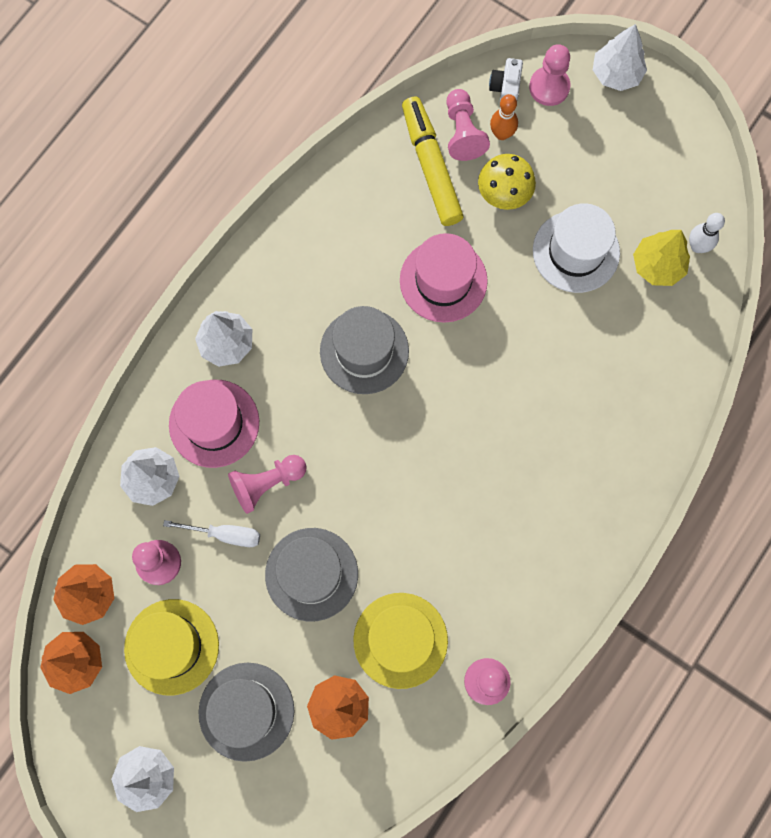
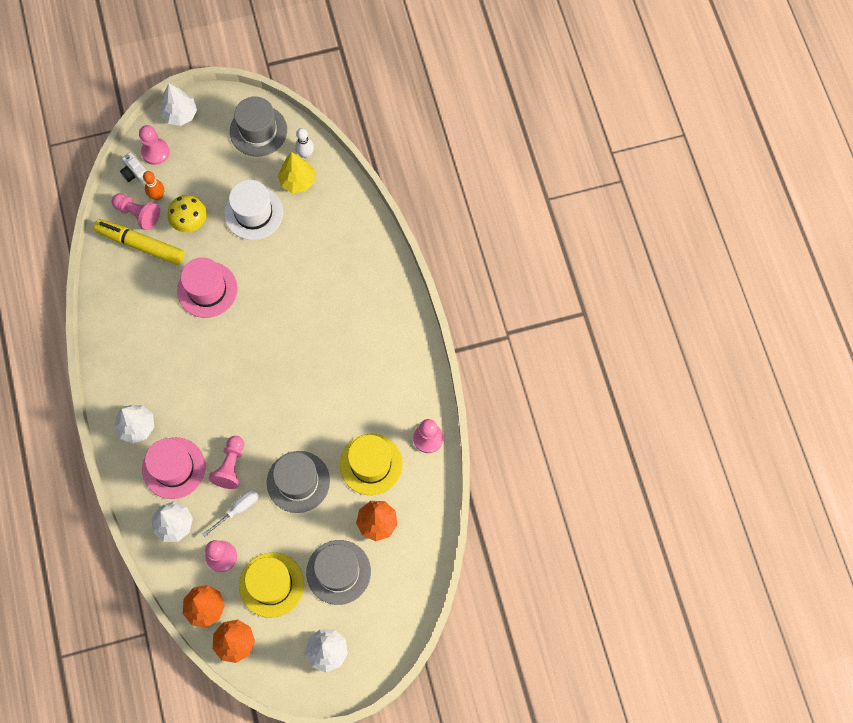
camera: 50 degrees left, 5 degrees down
grey hat [320,306,409,394] -> grey hat moved to [230,96,287,157]

